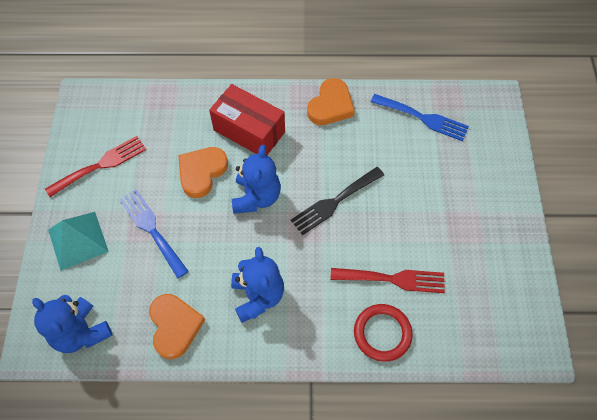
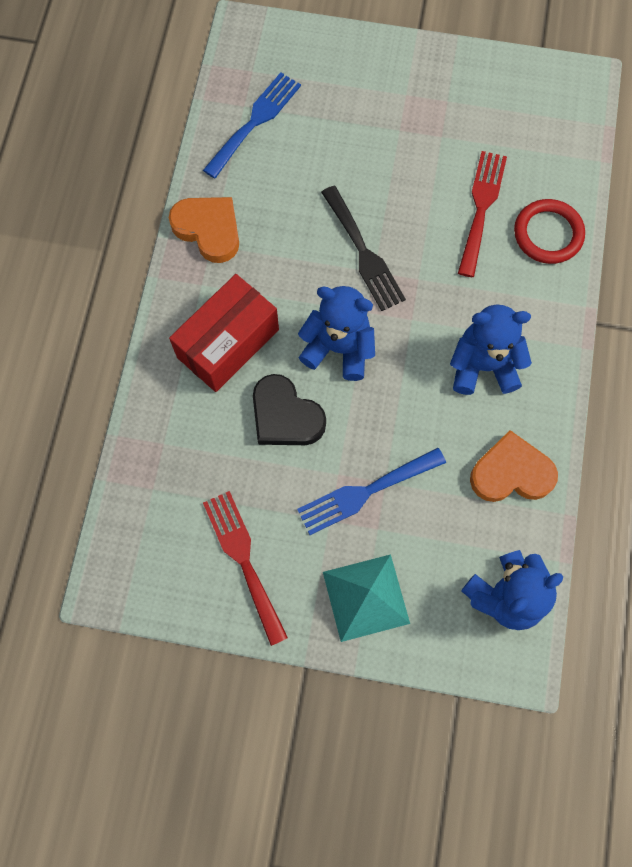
camera: 80 degrees left, 10 degrees up
orange heart [178,147,228,198] -> black heart [253,374,326,445]

